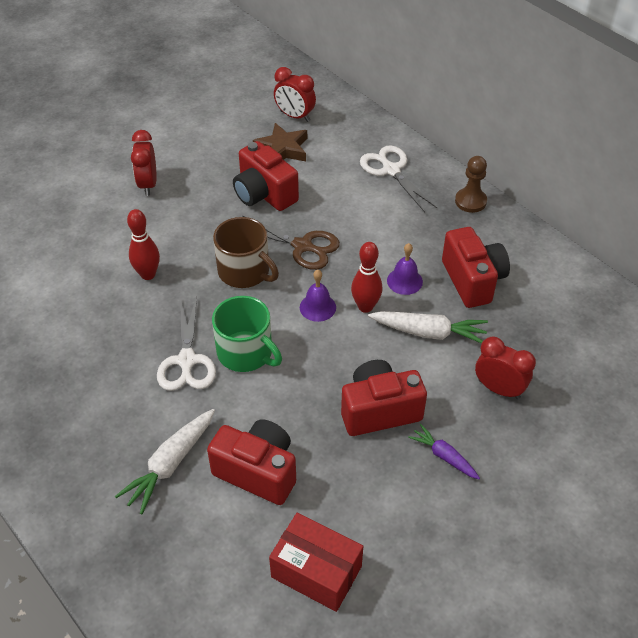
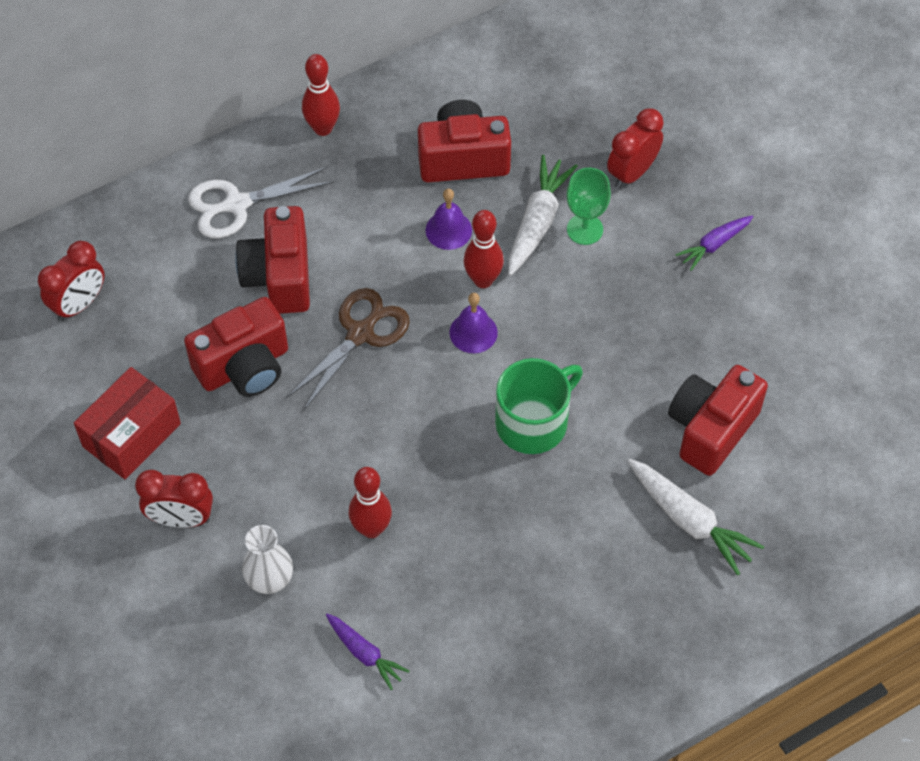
camera: 80 degrees left, 10 degrees up
white scissors [157,296,216,391] -> none
brown mug [213,217,279,288] -> none
brown star [253,123,307,161] -> none
red box [269,513,363,612] -> red box moved to [74,367,181,479]
red camera [341,360,427,436] -> red camera moved to [235,206,310,314]
brown pawn [455,156,487,213] -> red bowling pin [302,54,340,136]
none -> white vase [242,525,293,594]
none -> purple carrot [326,614,409,690]
none -> green goblet [567,168,611,245]

